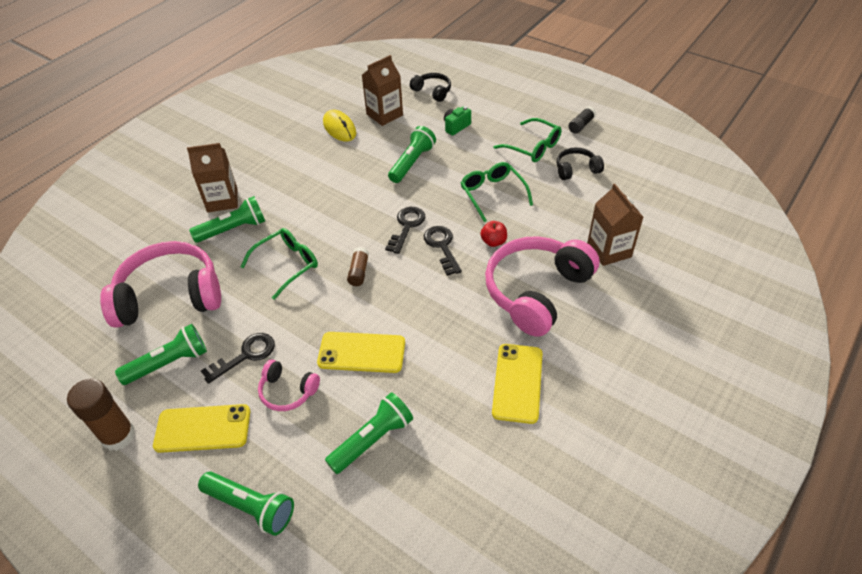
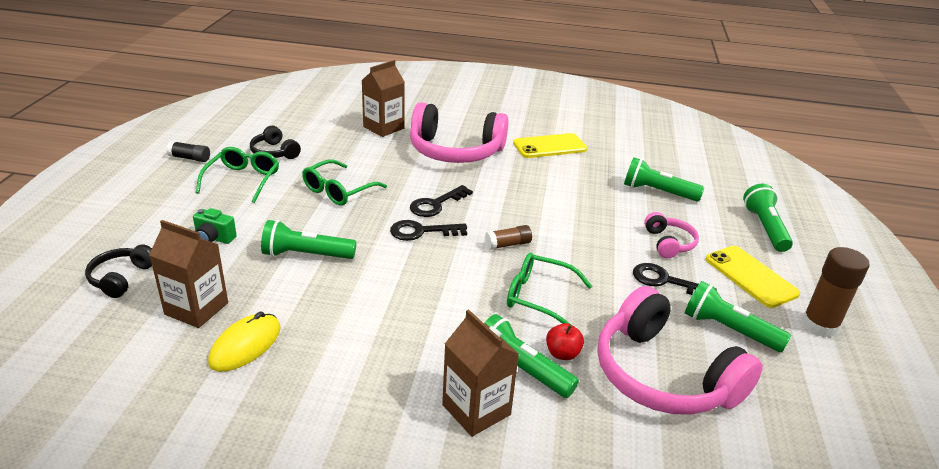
camera: 120 degrees left, 15 degrees down
yellow phone [317,332,405,373] -> none
red apple [480,221,507,247] -> red apple moved to [546,323,584,360]

